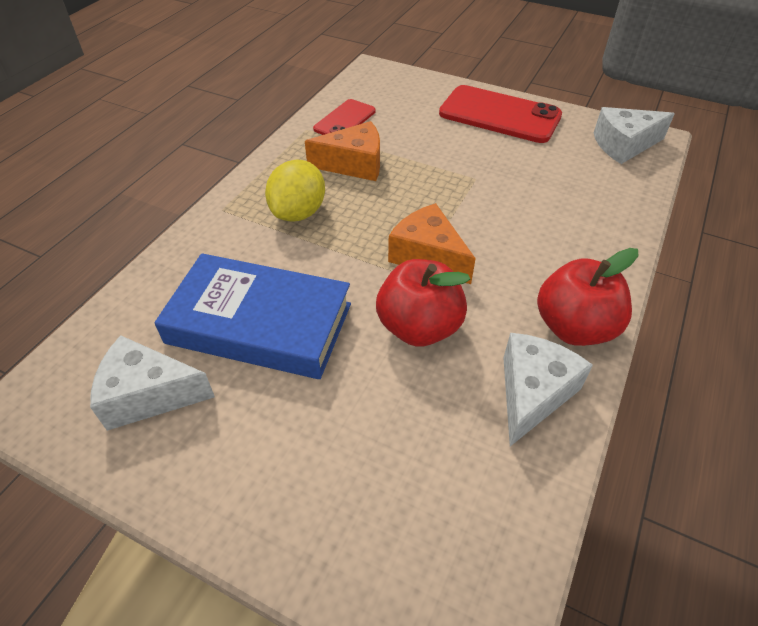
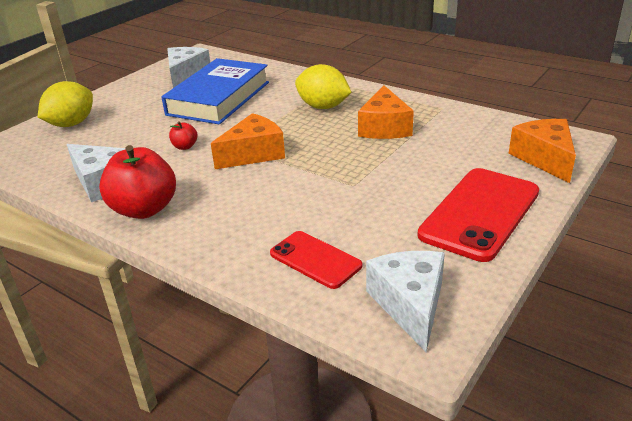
camera: 100 degrees right, 15 degrees down
red phone [313,99,376,135] -> red phone moved to [270,231,362,289]
red apple [376,259,471,347] -> red apple [169,121,197,150], size x0.45
none -> yellow lemon [38,81,93,127]
none -> orange cheese [509,119,576,183]

